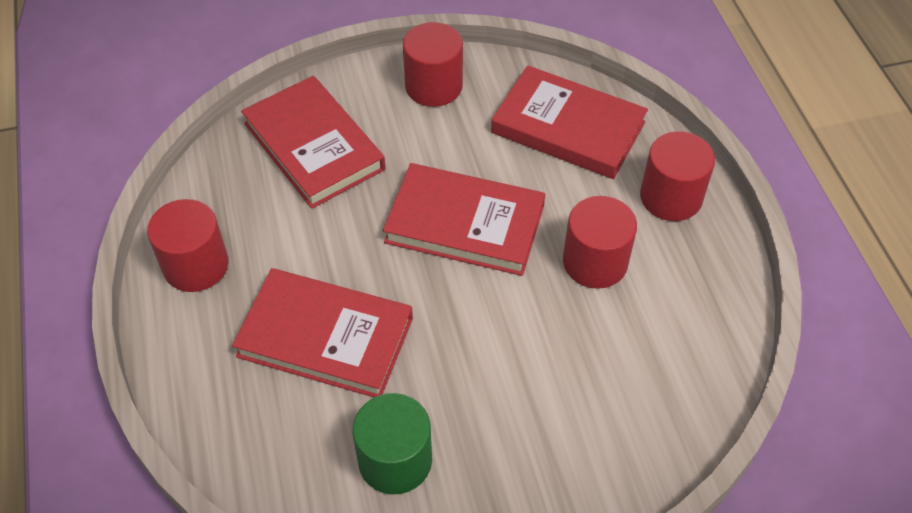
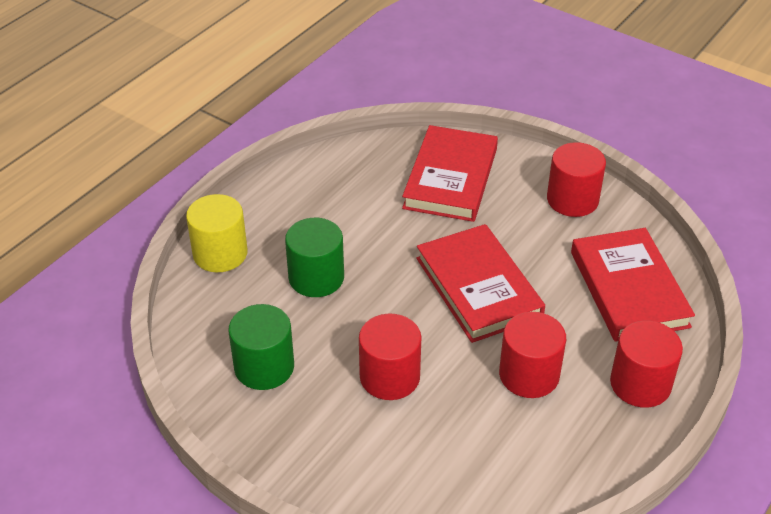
camera: 50 degrees right, 10 degrees down
red cylinder [147,199,228,292] -> red cylinder moved to [359,314,422,400]
red book [232,268,413,397] -> green cylinder [285,218,344,297]
none -> yellow cylinder [186,194,248,272]

